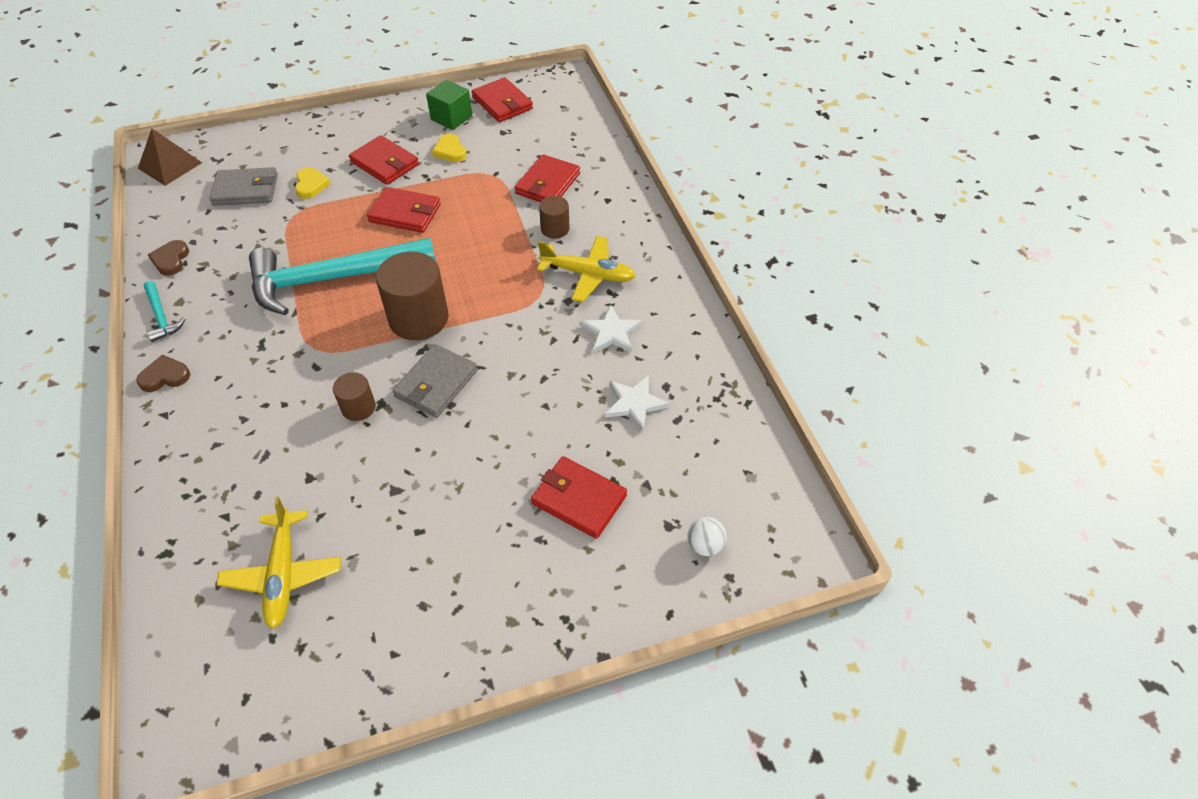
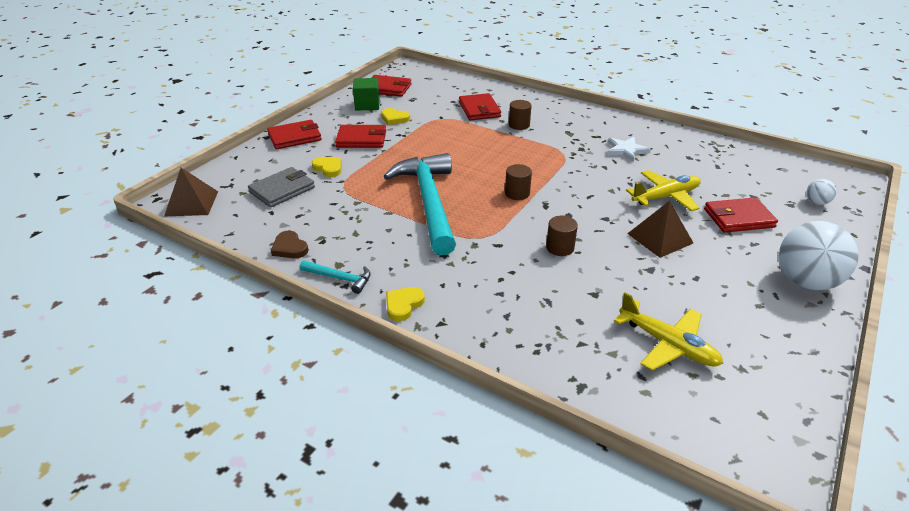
camera: 40 degrees left, 15 degrees down
brown heart [136,355,190,392] -> yellow heart [386,287,425,321]
turquoise hammer [249,238,436,315] -> turquoise hammer turned 135 degrees clockwise [384,153,456,256]
red wallet [367,187,441,233] -> red wallet moved to [267,120,322,149]
brown cylinder [376,252,449,340] -> brown cylinder [505,164,532,200], size x0.53
grey wallet [392,344,478,418] -> none
yellow plane [537,236,636,302] -> yellow plane moved to [626,170,701,211]
white star [605,375,670,432] -> none
none -> brown pyramid [627,201,693,258]
none -> white ball [779,221,859,290]

